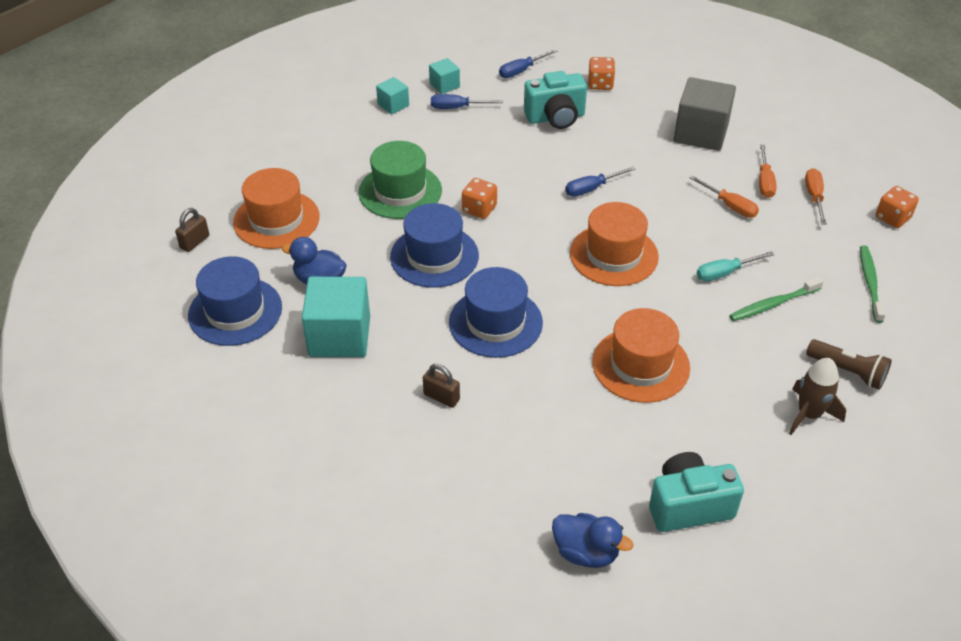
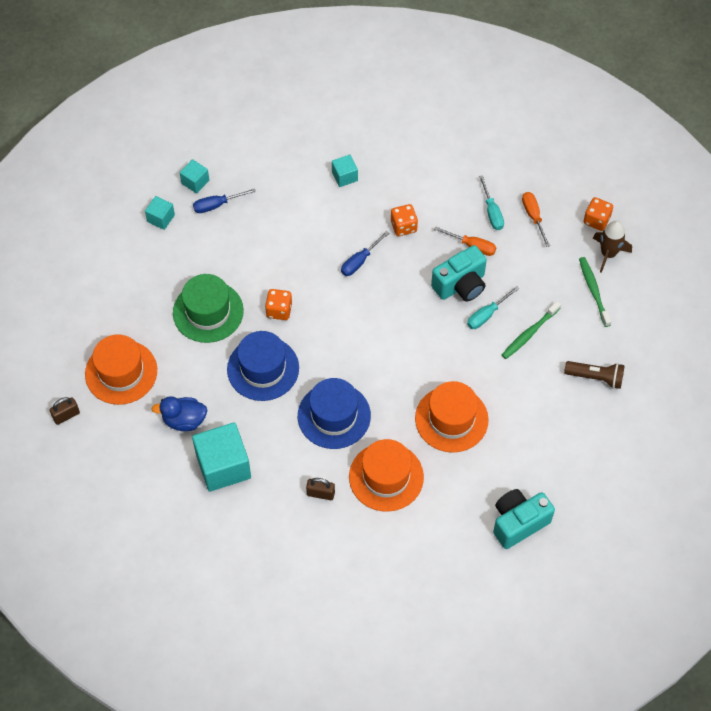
camera: 20 degrees left, 15 degrees up
brown padlock [175,208,209,252] -> brown padlock turned 45 degrees clockwise [50,397,80,425]
blue hat [188,256,282,346] -> none
blue screwdriver [499,49,558,78] -> none
turquoise camera [524,71,587,129] -> turquoise camera moved to [431,245,487,302]
blue duck [552,513,633,568] -> none
orange hat [570,202,659,286] -> orange hat moved to [349,439,424,512]
orange dice [588,57,615,90] -> orange dice moved to [391,204,418,236]
grey cube [674,77,736,151] -> none
orange screwdriver [759,145,777,198] -> turquoise screwdriver [479,175,504,230]
brown rocket [789,358,846,435] -> brown rocket moved to [593,221,632,273]
none -> turquoise cube [332,155,358,187]

